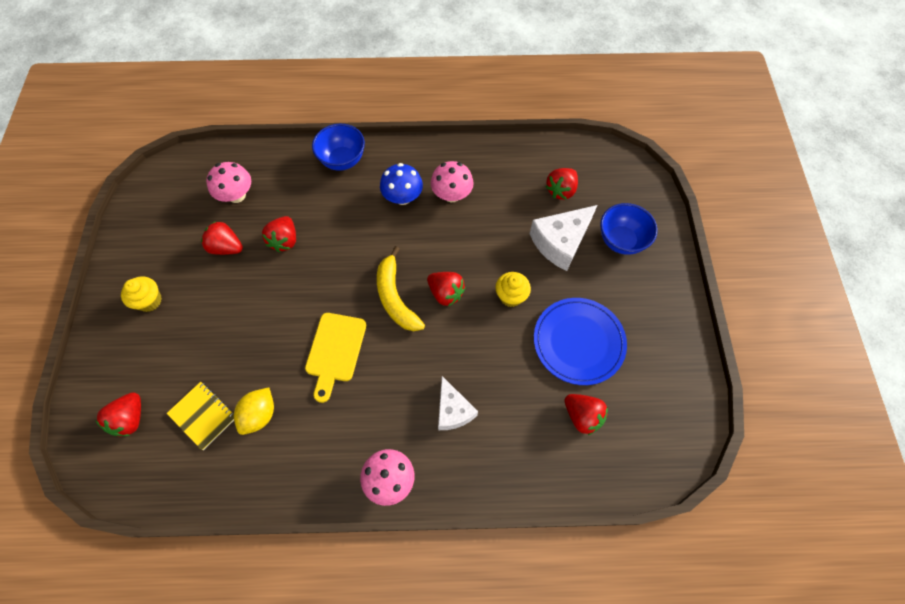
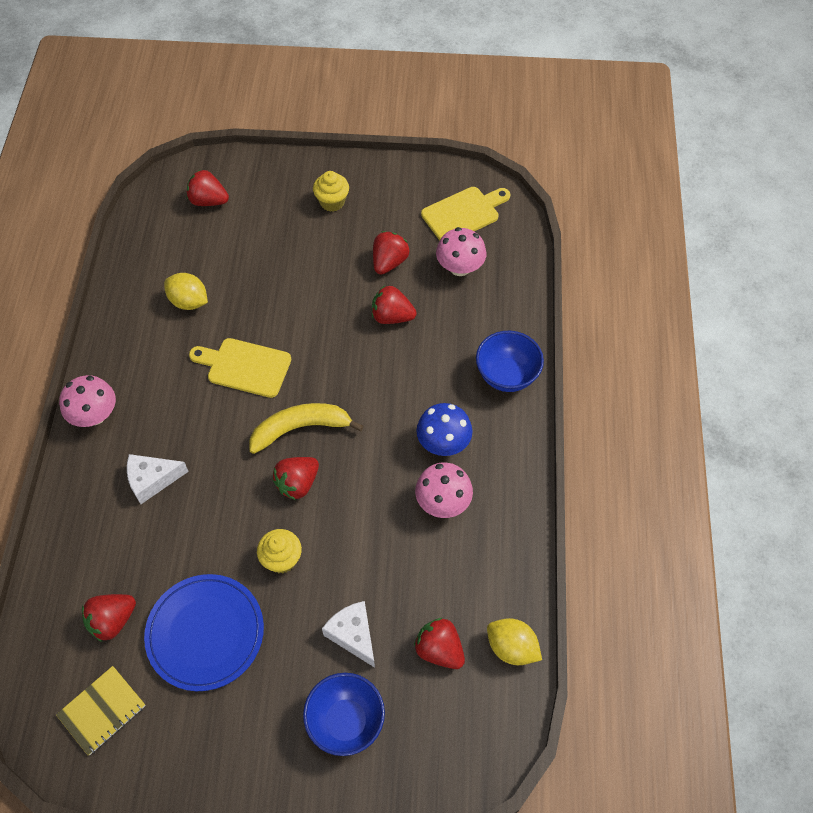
camera: 95 degrees right, 5 degrees down
yellow notebook [166,382,234,450] -> yellow notebook moved to [56,666,146,756]
white cheese [530,205,597,271] -> white cheese [322,601,375,668], size x0.66
none -> yellow cutting board [421,187,510,240]
none -> yellow lemon [487,618,542,665]

